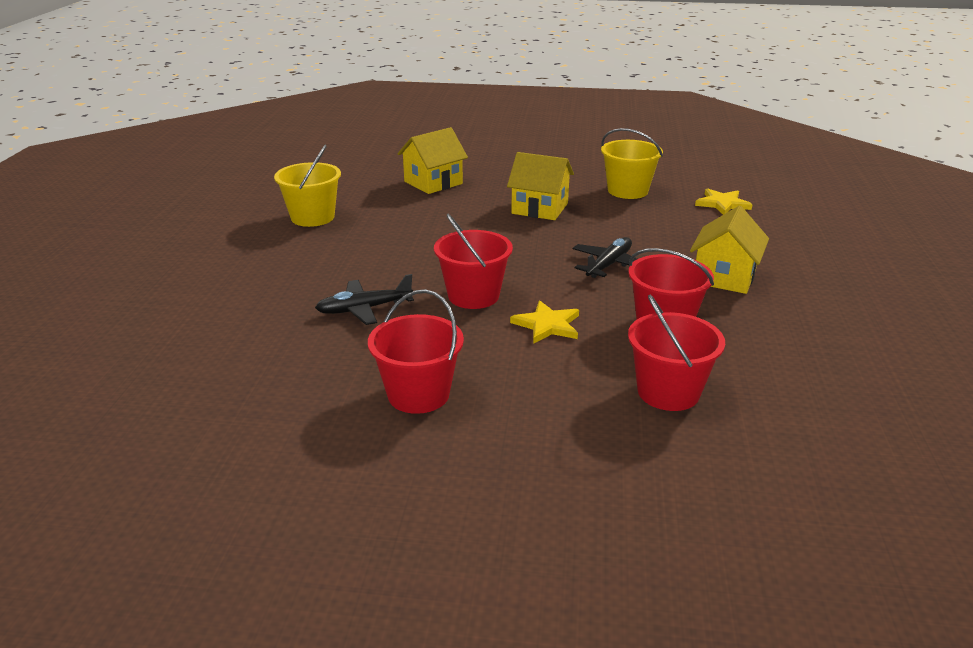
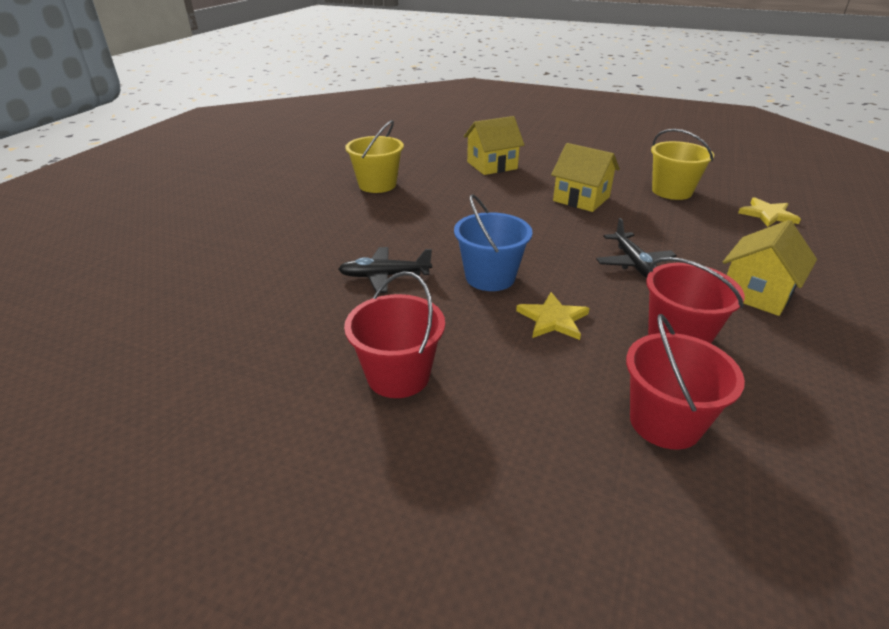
camera: 15 degrees right, 5 degrees up
red bucket [434,214,513,309] -> blue bucket [454,194,533,291]
black plane [573,237,637,278] -> black plane turned 120 degrees clockwise [596,218,677,278]

